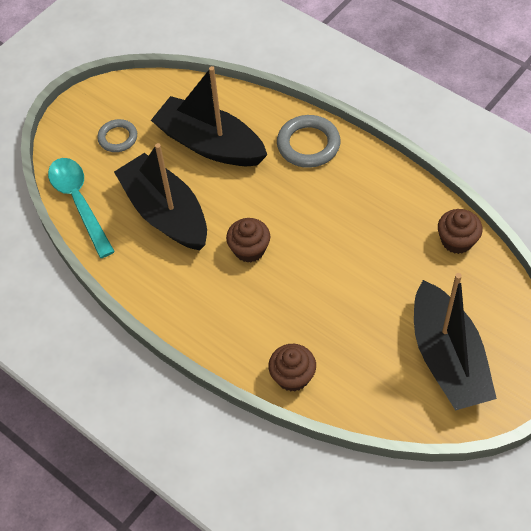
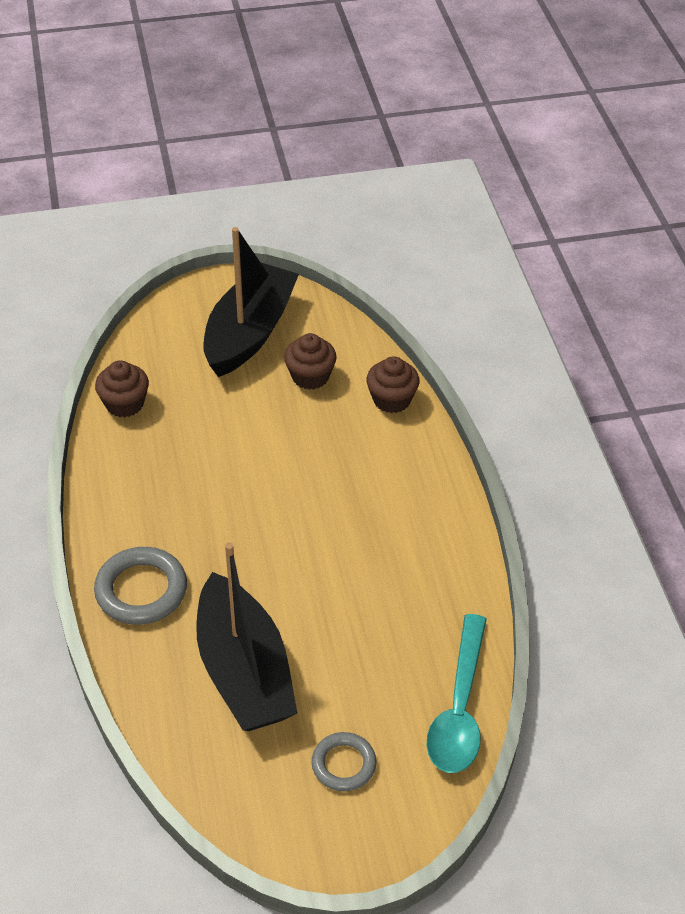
camera: 145 degrees left, 10 degrees down
black boat [114,143,207,250] -> none
brown cupcake [226,218,270,263] -> brown cupcake moved to [284,333,337,390]

